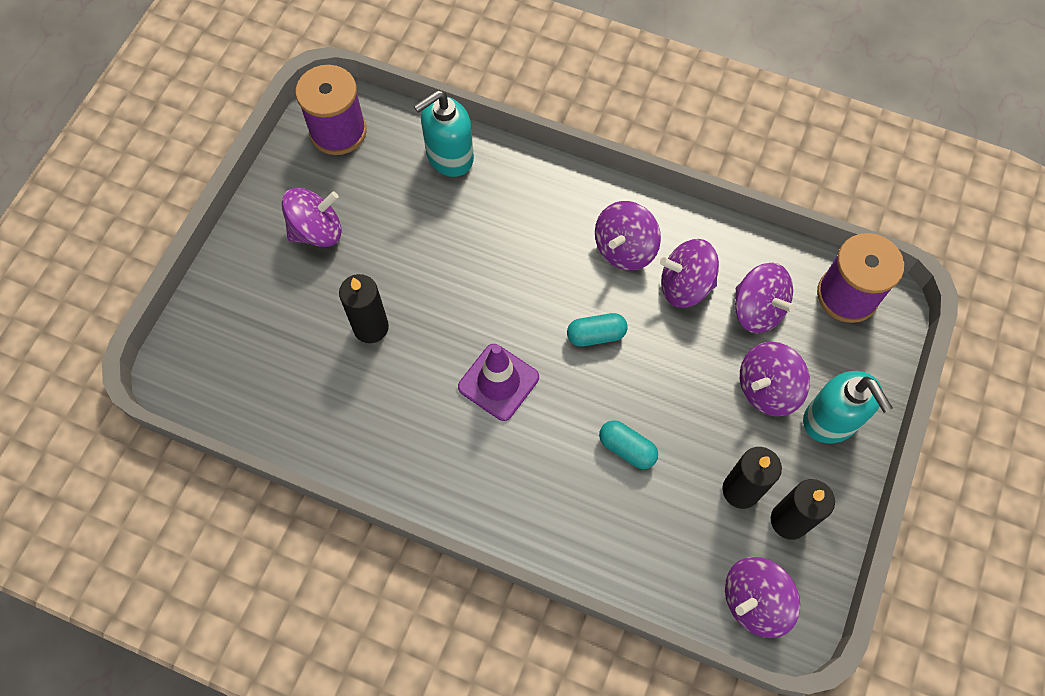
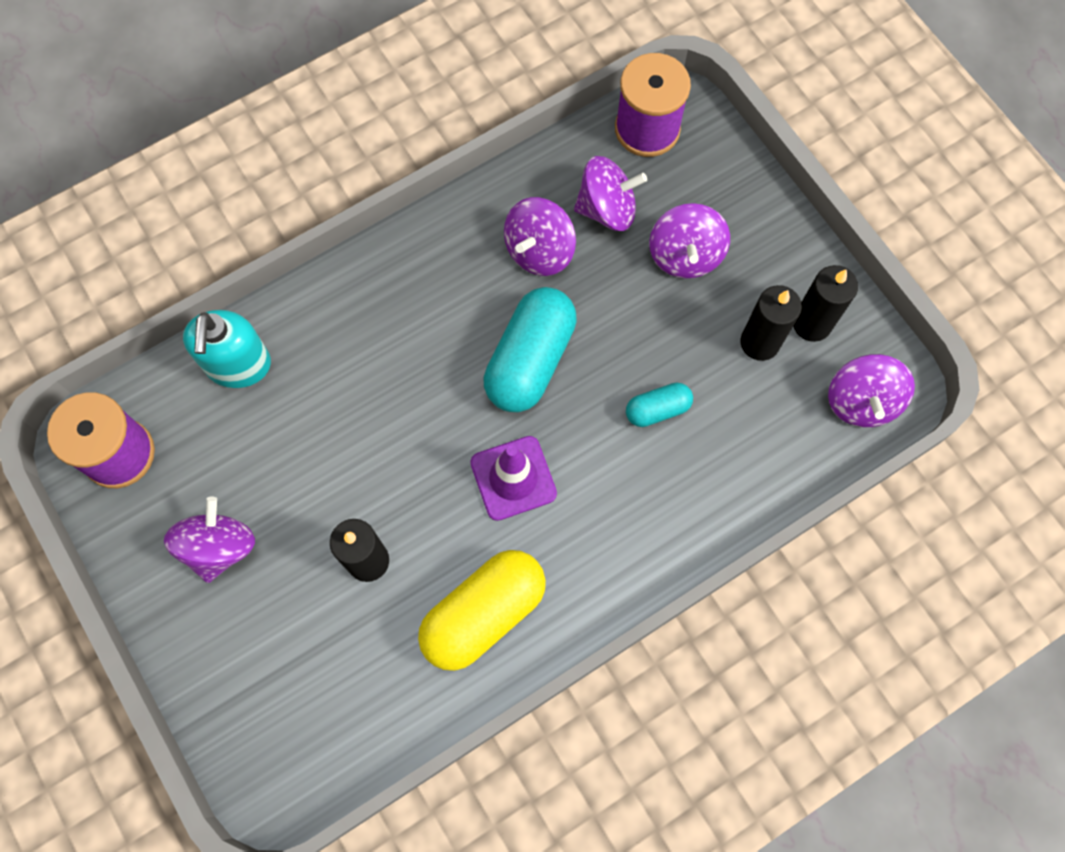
camera: 55 degrees left, 5 degrees up
turquoise capsule [567,313,628,347] -> turquoise capsule [484,287,577,412], size x1.95
purple spinning top [595,201,661,271] -> none
turquoise soap dispenser [803,371,893,444] -> none
none -> yellow capsule [418,550,546,671]

